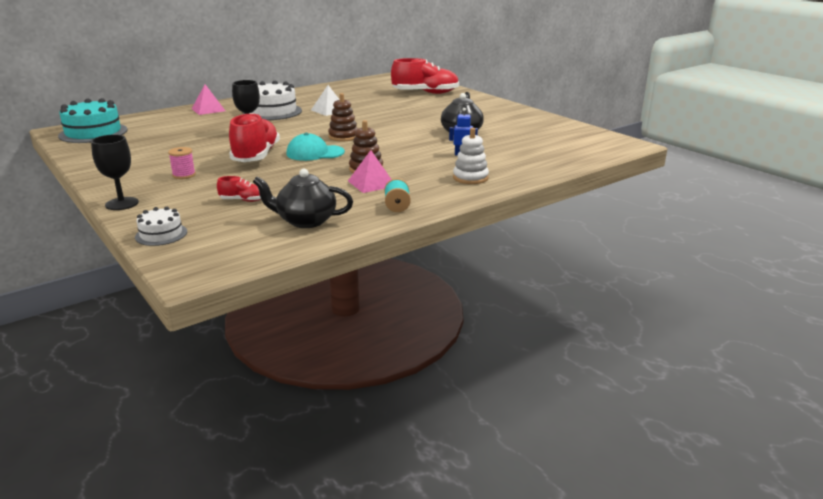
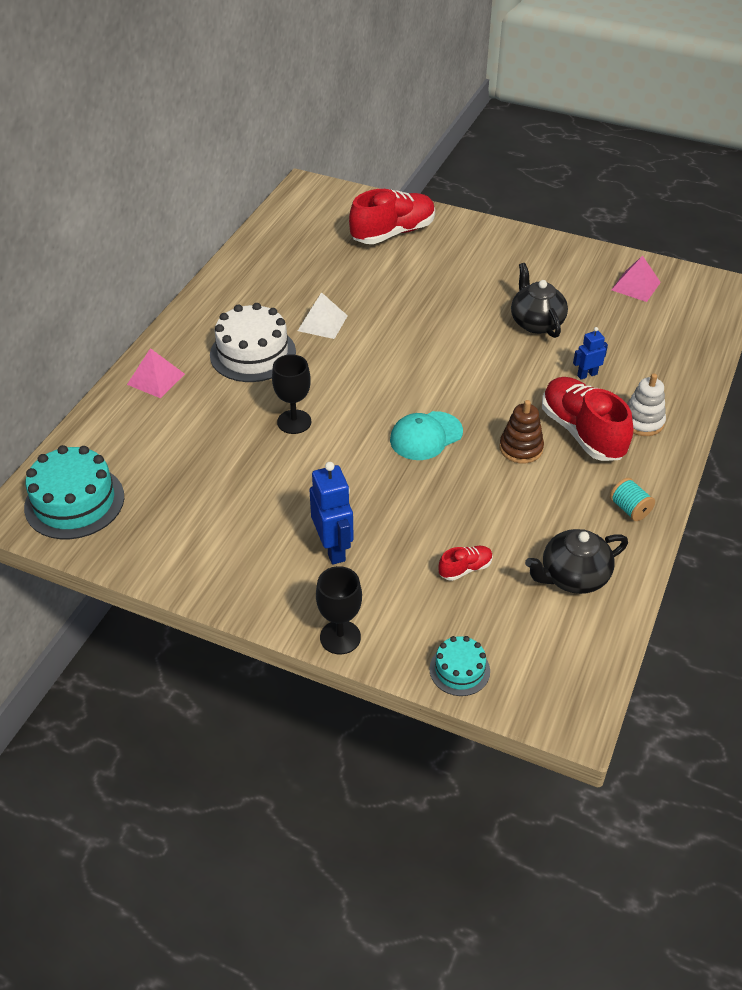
camera: 30 degrees left, 20 degrees up
white cake [135,207,187,246] -> turquoise cake [429,636,490,696]
pink spool [168,147,196,179] -> blue robot [310,462,354,565]
red shoe [229,113,280,162] -> red shoe moved to [542,377,633,461]
brown stacking toy [328,93,358,141] -> none
pink pyramid [348,150,392,193] -> pink pyramid moved to [611,256,661,302]

